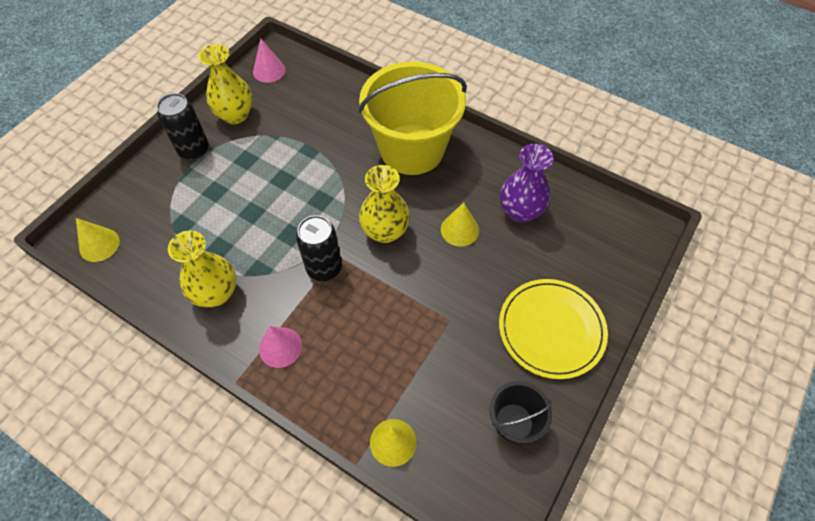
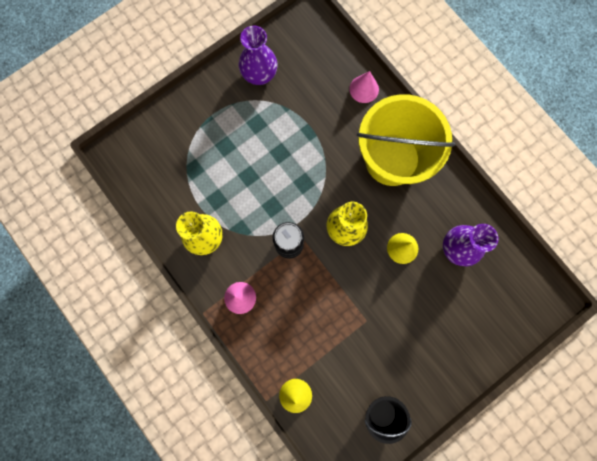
camera: 20 degrees right, 20 degrees up
yellow cone [76,218,120,262] -> none
black can [157,93,209,160] -> none
yellow vase [199,44,253,124] -> purple vase [239,26,277,85]
pink cone [253,38,285,83] -> pink cone moved to [350,71,379,103]
yellow plate [499,279,608,379] -> none

